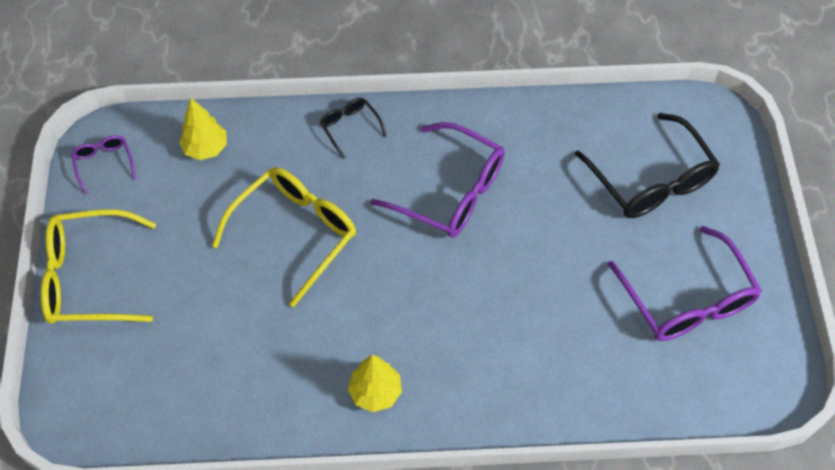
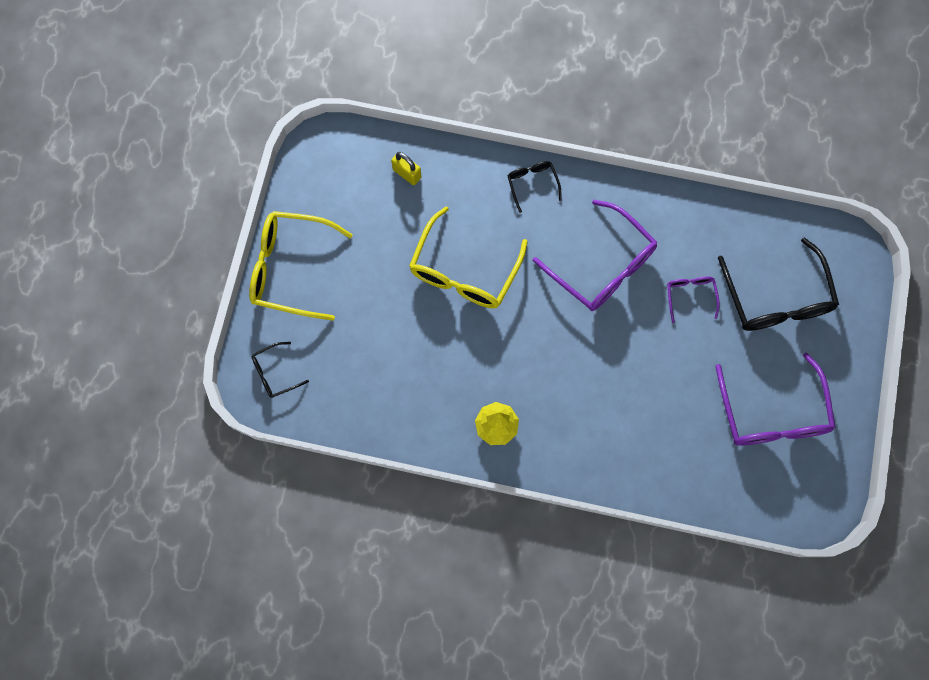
camera: 15 degrees right, 15 degrees up
purple glasses [71,135,136,195] -> purple glasses moved to [667,276,720,323]
yellow tree [179,98,227,160] -> yellow padlock [391,152,421,185]
yellow glasses [212,167,356,307] -> yellow glasses turned 150 degrees clockwise [409,206,528,309]
none -> black glasses [252,342,309,398]

